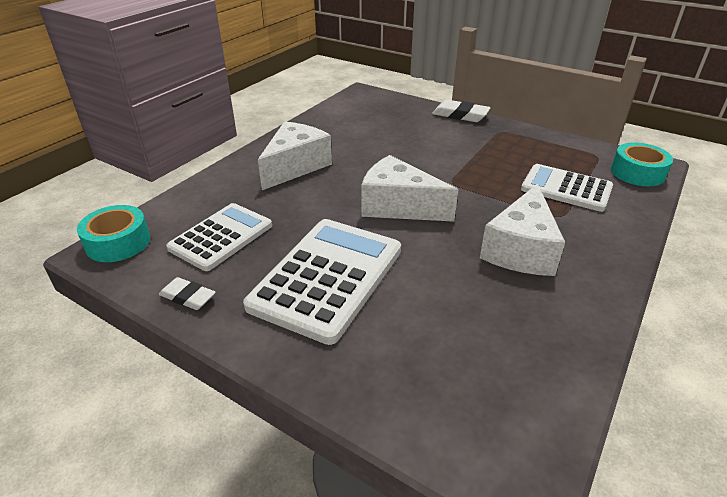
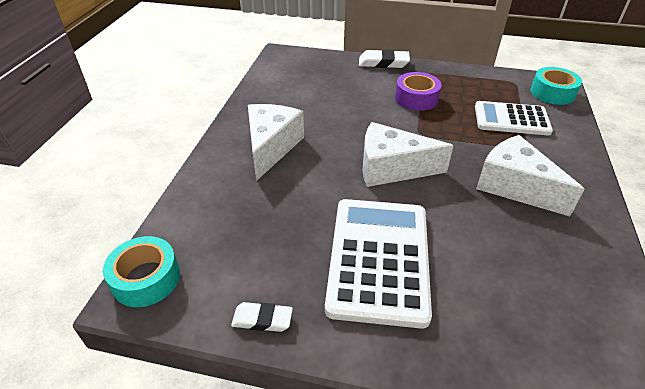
camera: 20 degrees left, 5 degrees up
white calculator [166,203,272,271] -> none
white cheese [480,183,565,276] -> white cheese turned 135 degrees clockwise [476,135,585,216]
none -> purple tape [395,72,442,111]

